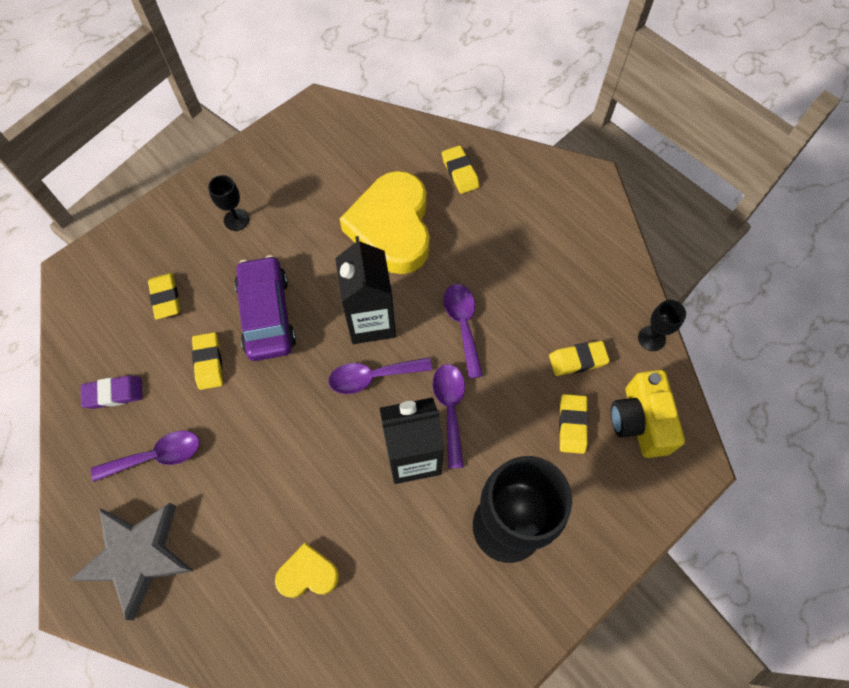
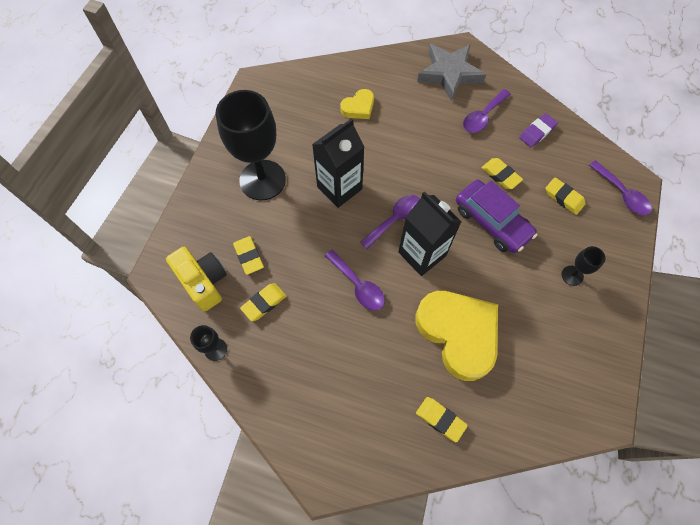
camera: 150 degrees right, 0 degrees up
purple spoon [433,364,465,469] -> purple spoon moved to [589,160,652,216]

